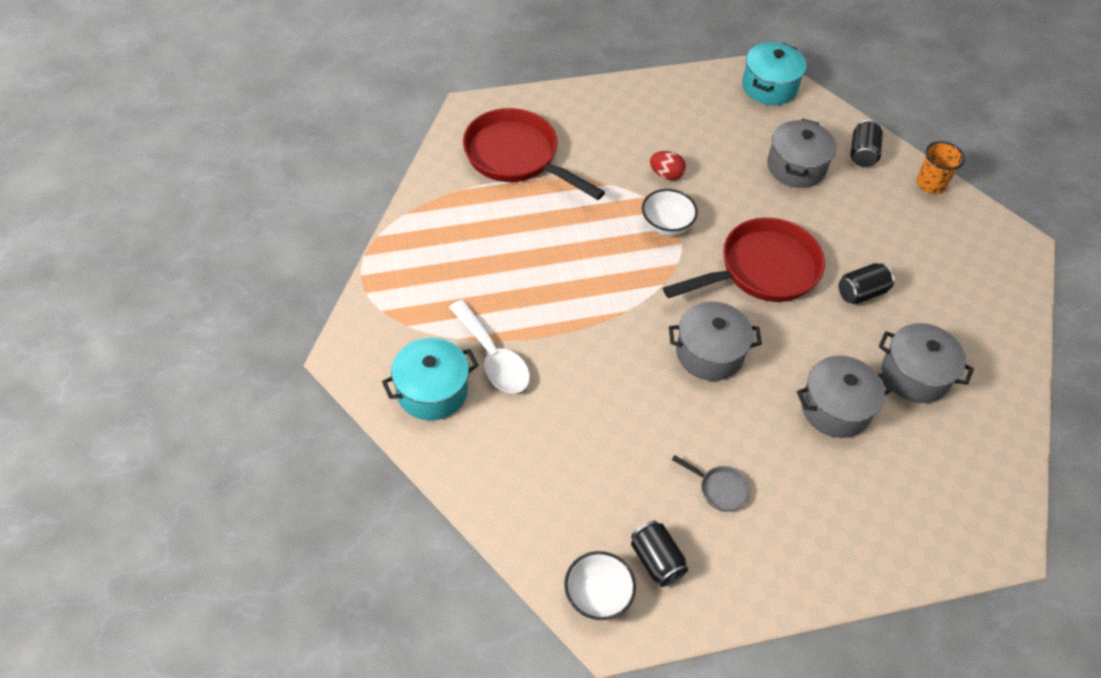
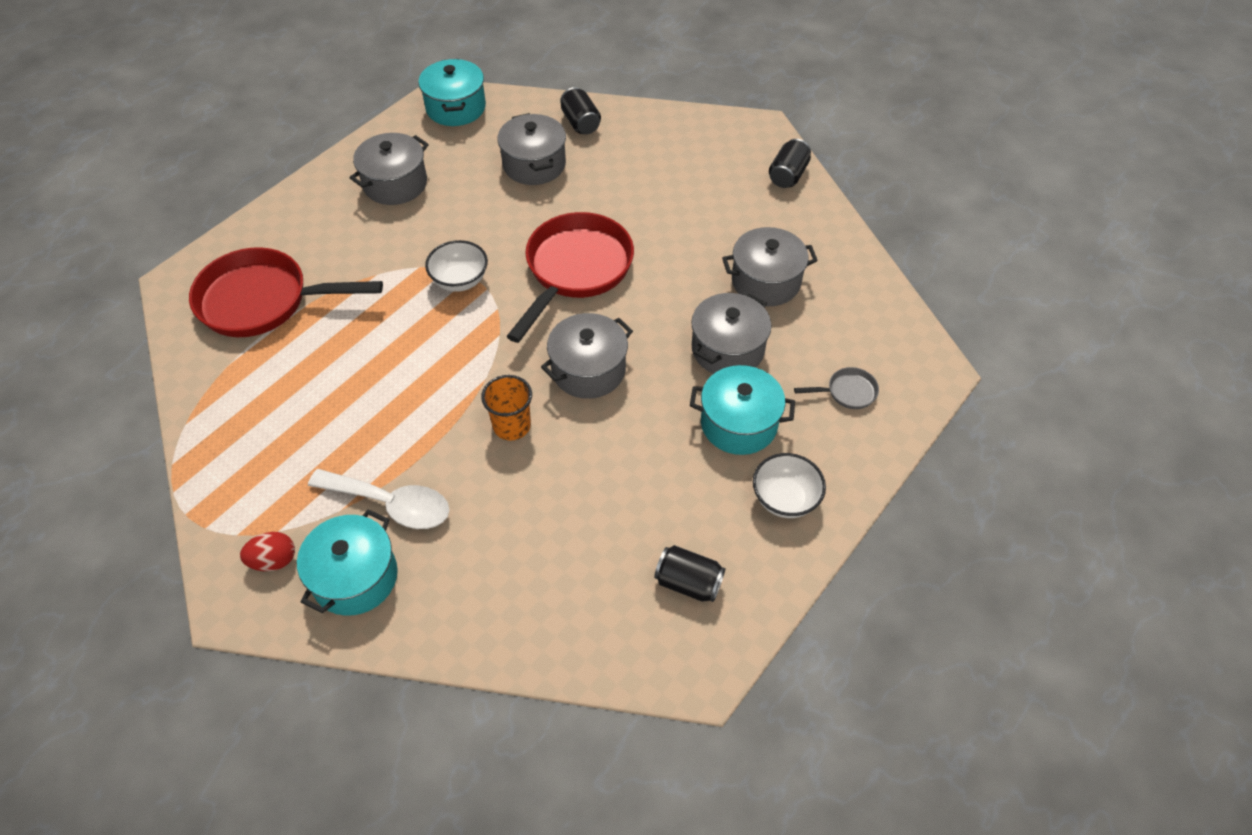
camera: 35 degrees left, 0 degrees up
white bowl [564,551,636,620] -> white bowl moved to [753,453,826,518]
red egg [650,151,686,180] -> red egg moved to [240,532,295,571]
grey pan [672,455,751,512] -> grey pan moved to [794,367,879,409]
black can [839,263,895,305] -> black can moved to [769,139,811,188]
orange cup [917,141,965,194] -> orange cup moved to [481,375,532,441]
none -> grey pot [349,133,429,205]
none -> turquoise pot [690,365,795,455]

